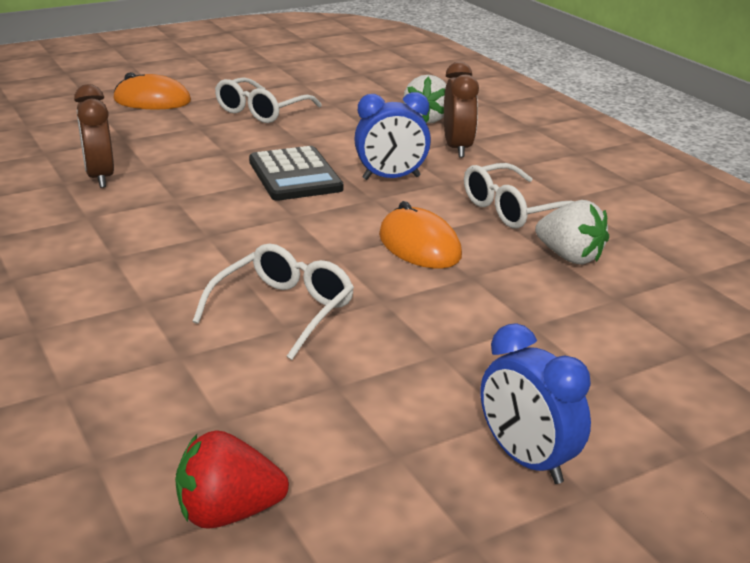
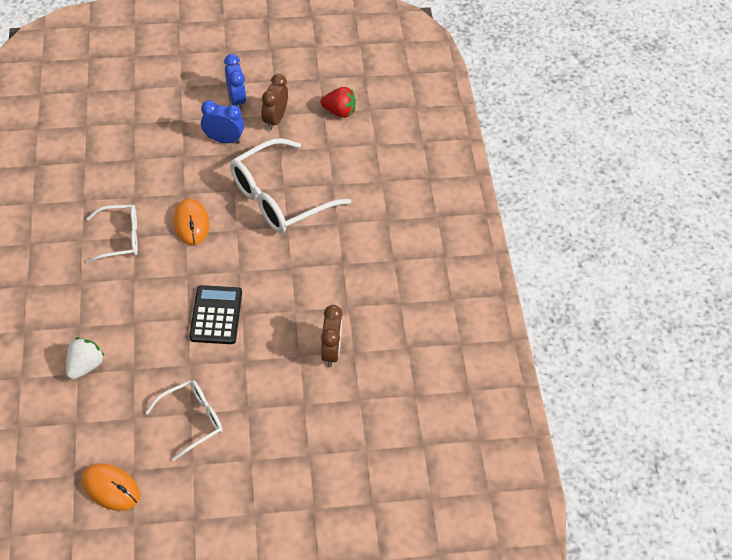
camera: 160 degrees left, 25 degrees up
orange mouse [114,72,191,110] -> orange mouse moved to [82,463,140,511]
white glasses [193,243,354,360] -> white glasses [230,138,351,233], size x1.72
blue clock [354,92,431,180] -> blue clock moved to [201,100,244,144]
brown clock [444,62,479,158] -> brown clock moved to [261,74,288,130]
white strawberry [535,200,609,265] -> none

